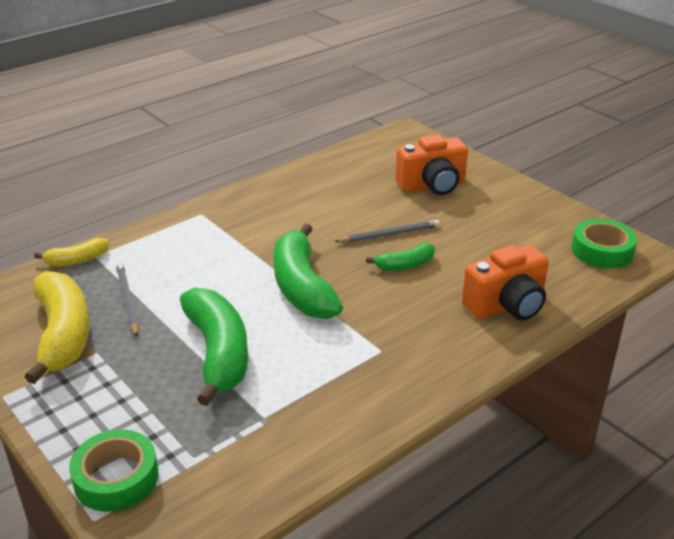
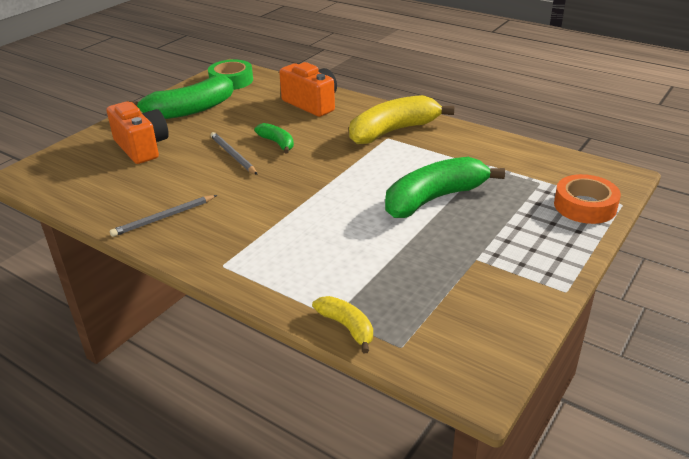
camera: 105 degrees left, 0 degrees up
yellow banana [25,271,90,384] -> yellow banana moved to [349,95,454,144]
green tape [69,429,158,512] -> orange tape [554,174,621,224]
grey pencil [116,263,139,337] -> grey pencil moved to [110,195,217,237]
green banana [273,223,343,319] -> green banana moved to [126,75,234,119]

